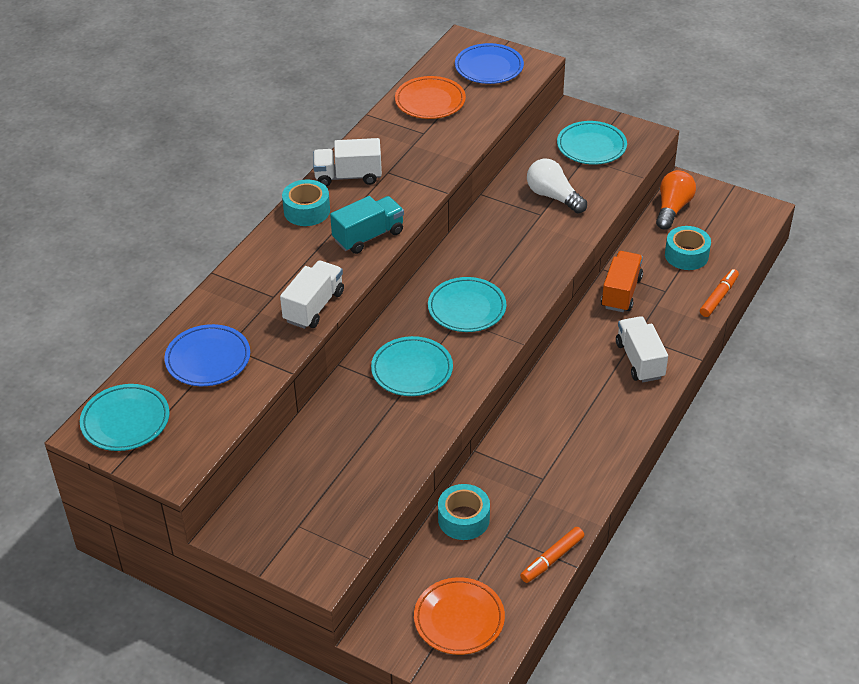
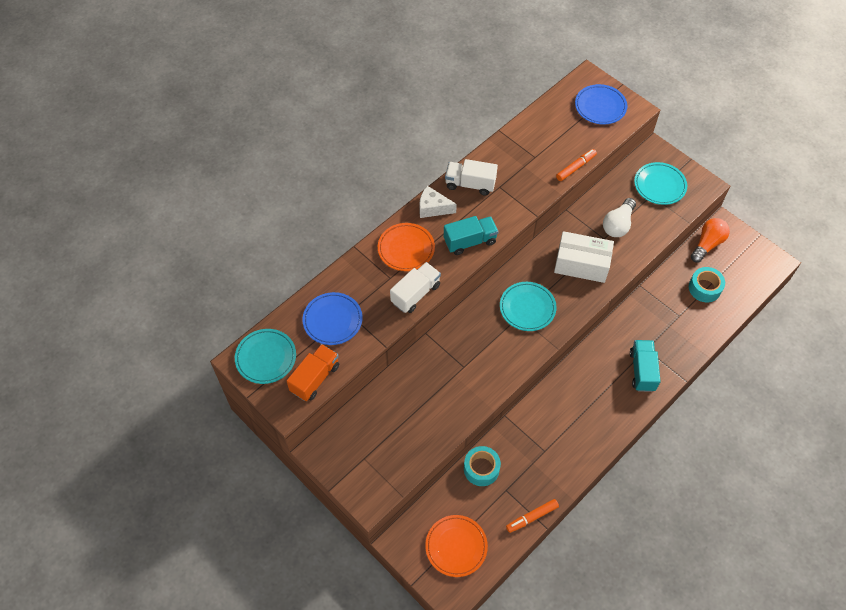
camera: 15 degrees right, 15 degrees up
turquoise tape [282,179,330,226] -> white cheese [419,186,457,218]
turquoise plate [371,336,453,396] -> none
orange plate [395,76,466,119] -> orange plate moved to [378,223,435,271]
white light bulb [527,159,587,213] -> white light bulb turned 120 degrees counterclockwise [603,198,636,237]
orange truck [601,251,643,312] -> orange truck moved to [287,344,339,401]
white truck [616,316,668,382] -> turquoise truck [630,340,661,392]
orange marker [700,269,739,317] -> orange marker moved to [556,149,597,181]
none -> white box [554,231,614,283]

